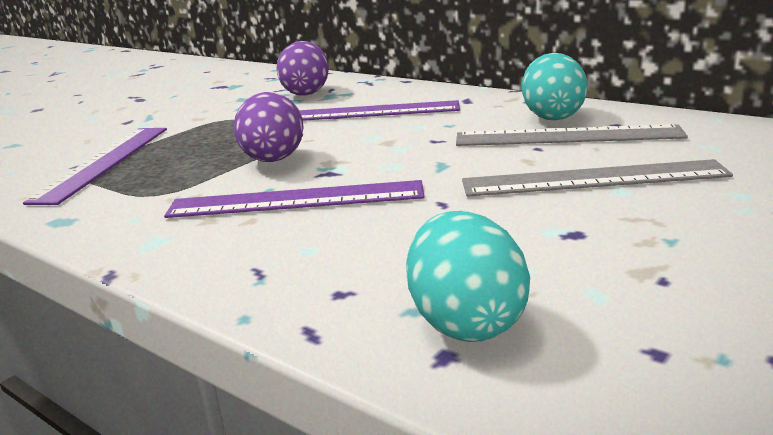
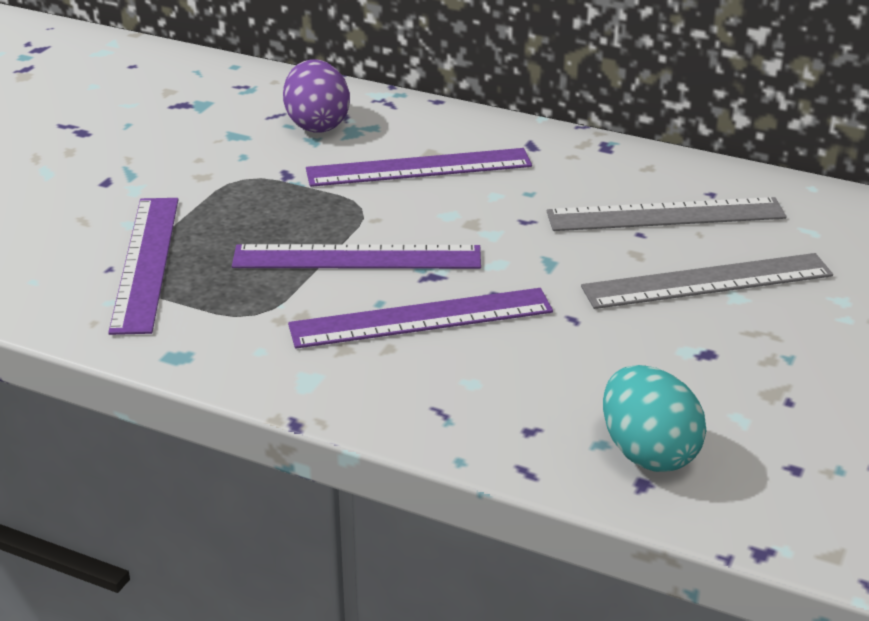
camera: 15 degrees left, 10 degrees up
purple egg [234,92,304,162] -> purple ruler [232,244,481,269]
turquoise egg [522,53,588,120] -> none

